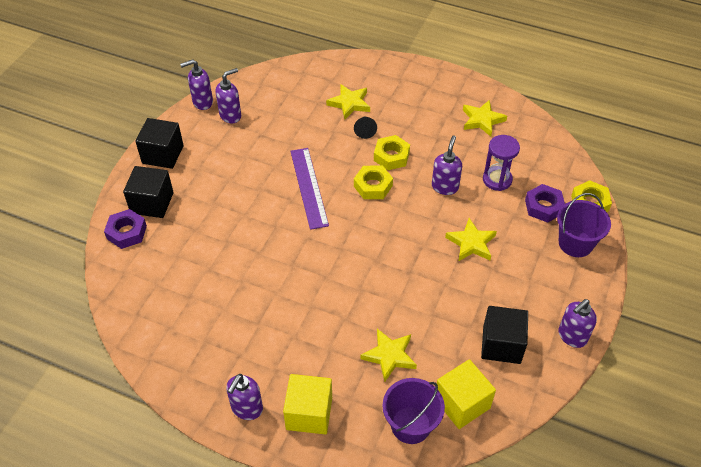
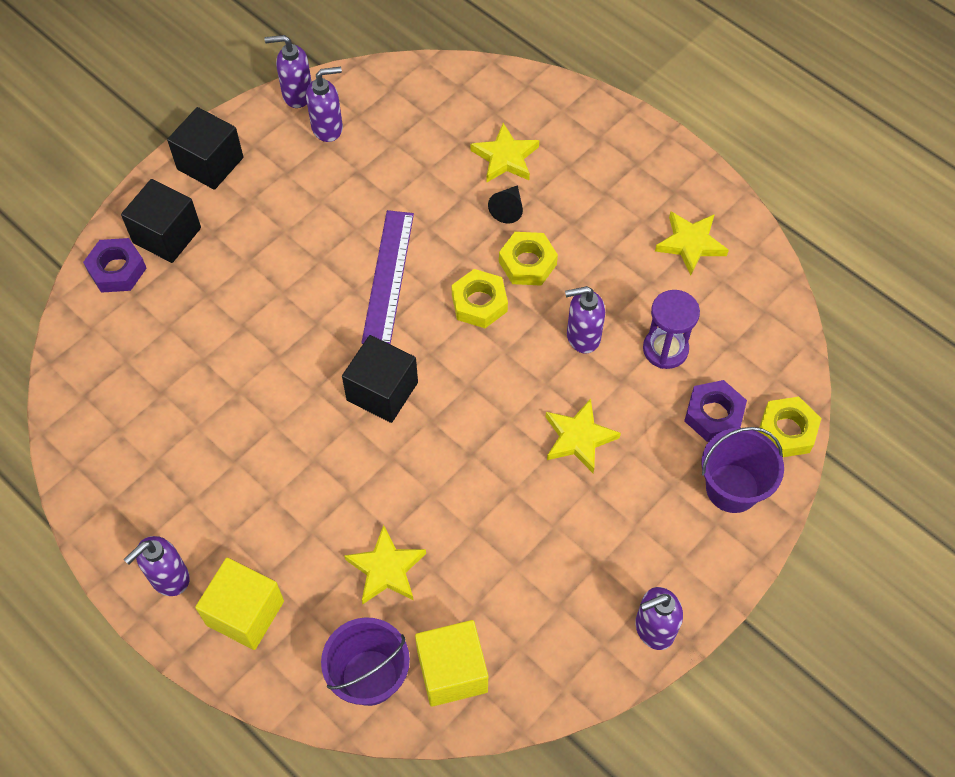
camera: 20 degrees right, 10 degrees up
purple soap dispenser [432,136,462,195] -> purple soap dispenser turned 135 degrees counterclockwise [565,286,605,353]
black cube [481,306,528,364] -> black cube moved to [342,335,418,423]

